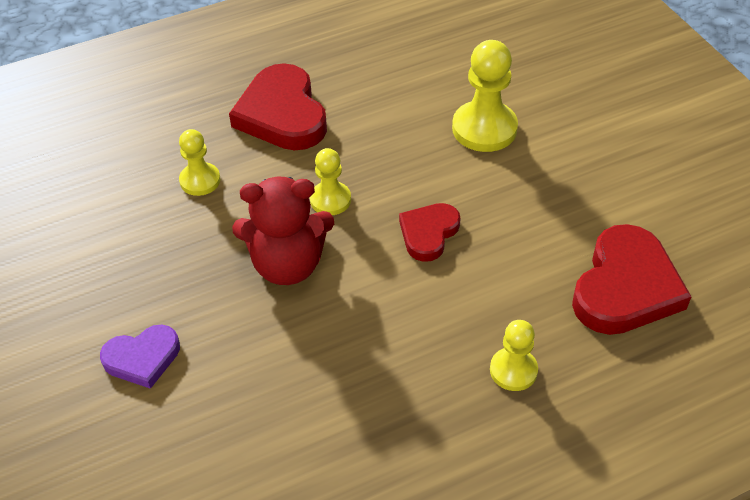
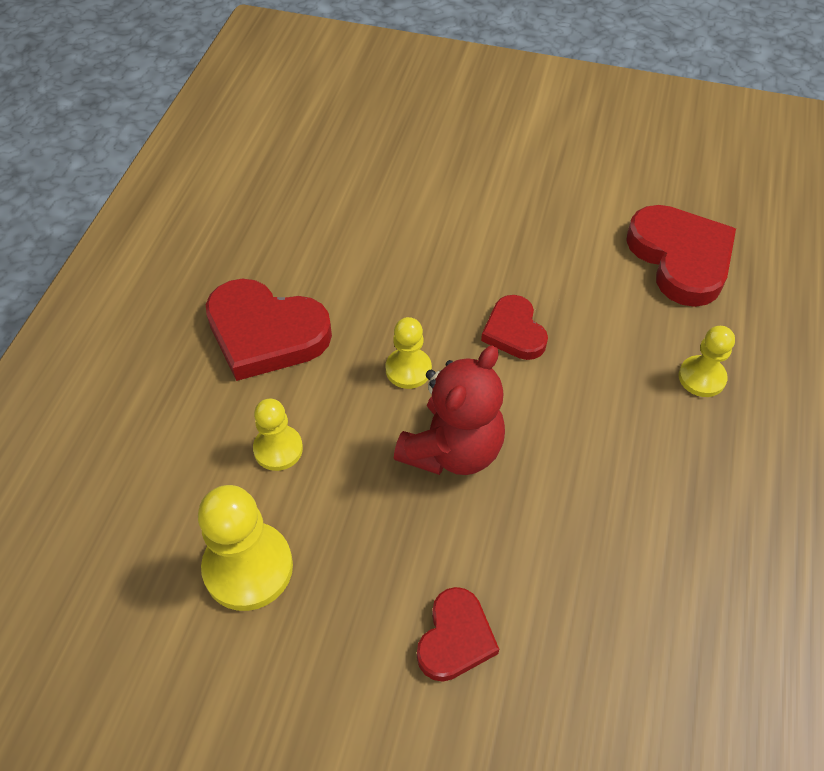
camera: 50 degrees left, 5 degrees up
purple heart [100,324,180,389] -> red heart [417,587,499,682]
yellow pawn [452,40,518,152] -> yellow pawn moved to [198,485,293,611]

